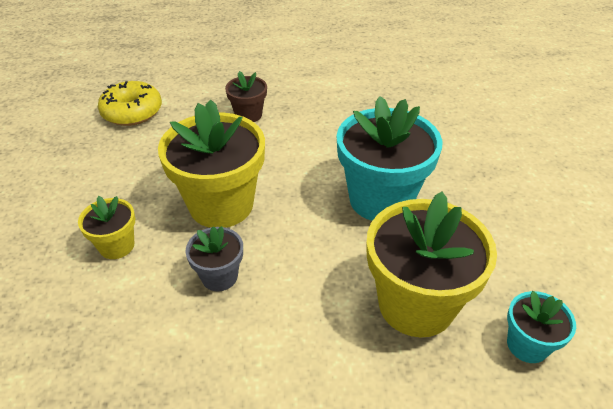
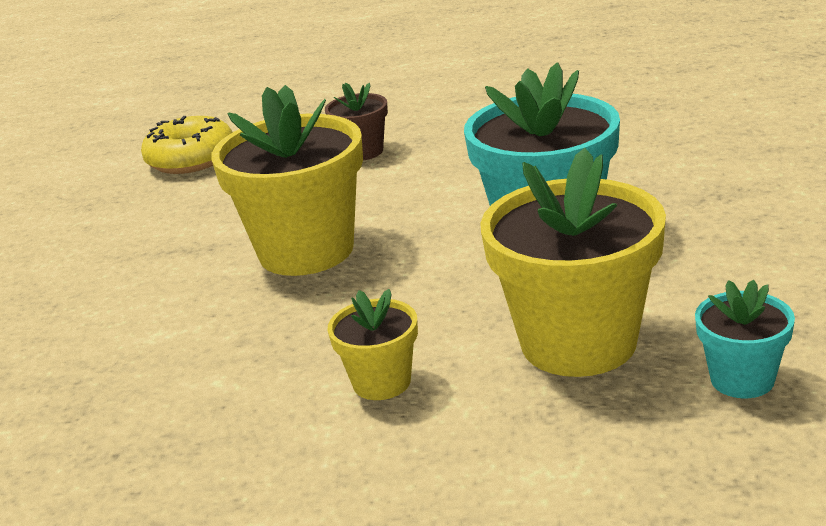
camera: 10 degrees right, 15 degrees down
yellow flower pot [78,196,135,259] -> yellow flower pot moved to [328,289,418,400]
grey flower pot [185,226,243,291] -> none

